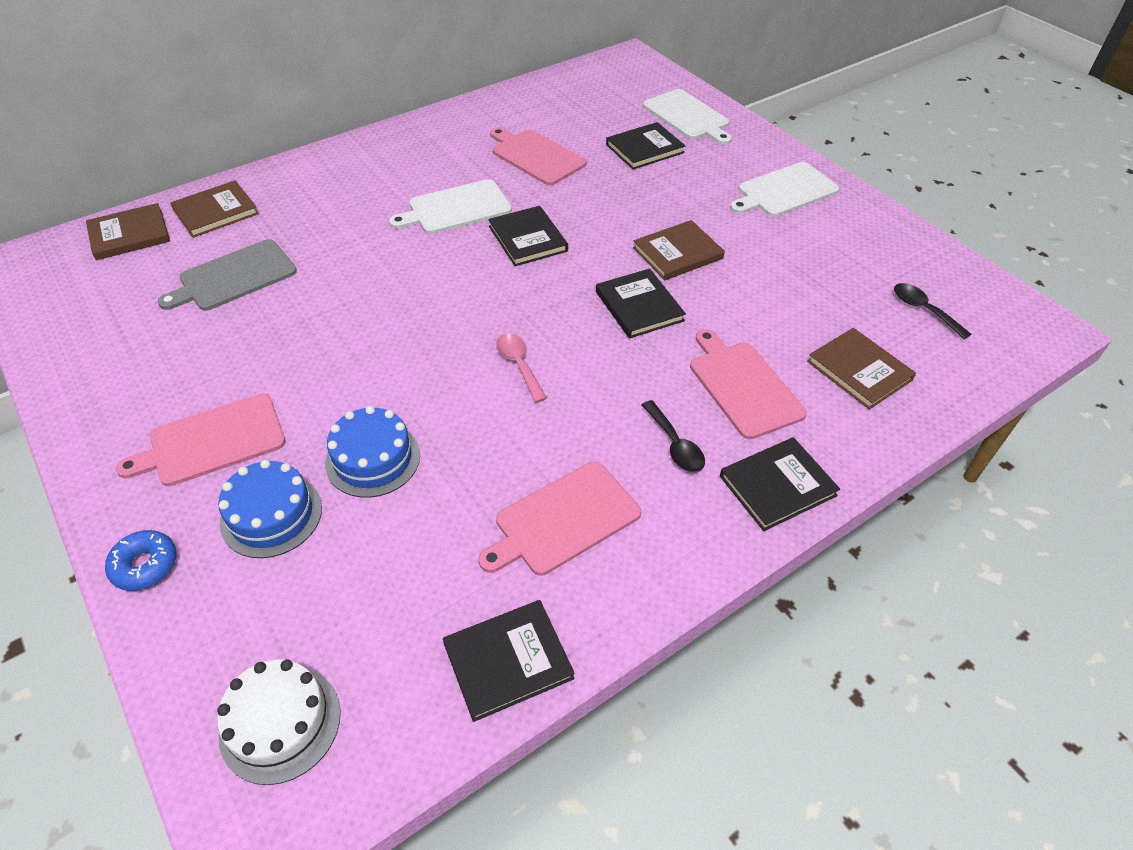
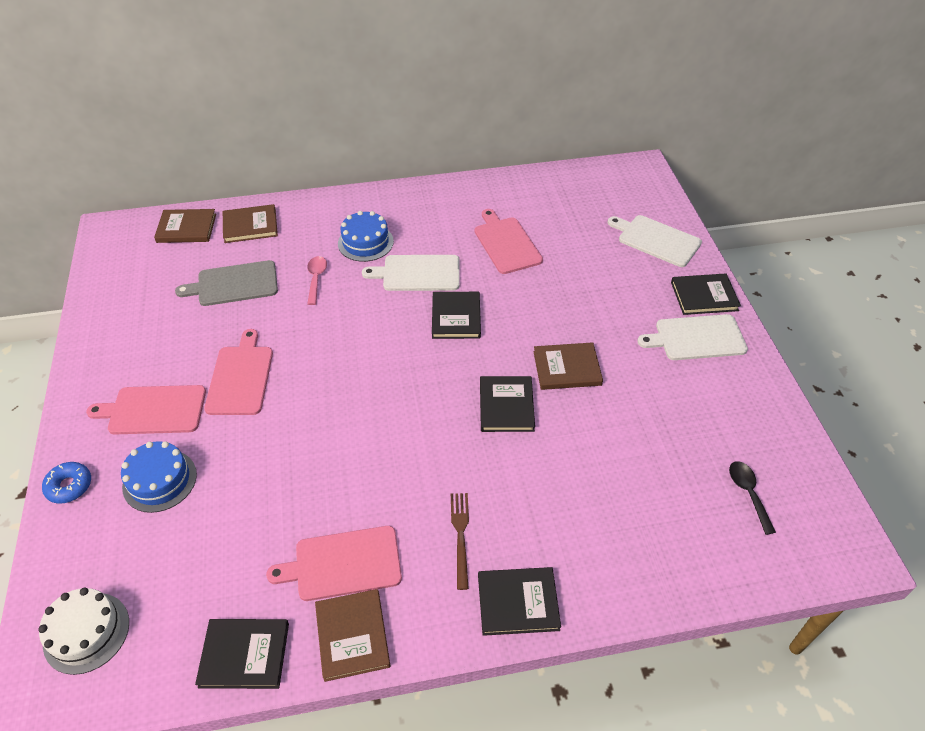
camera: 25 degrees right, 0 degrees up
blue cake [325,406,420,498] -> blue cake moved to [338,211,394,262]
pink spoon [496,333,547,403] -> pink spoon moved to [307,256,327,305]
black book [606,122,685,169] -> black book moved to [671,273,741,315]
black spoon [642,400,705,472] -> brown fork [451,493,469,590]
white cutting board [643,89,732,145] -> white cutting board turned 135 degrees clockwise [608,215,702,267]
pink cutting board [690,329,807,439] -> pink cutting board moved to [204,329,273,415]
brown book [807,328,916,410] -> brown book moved to [315,589,390,682]

